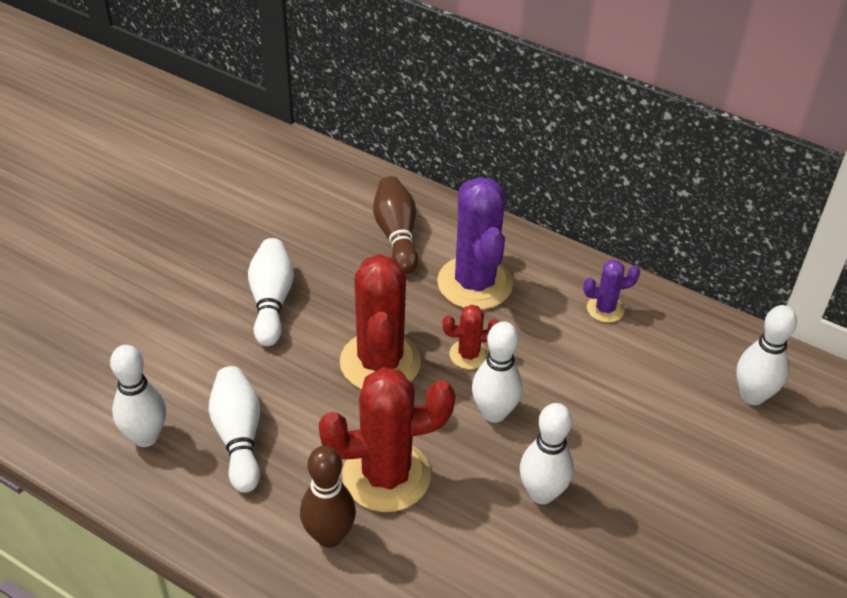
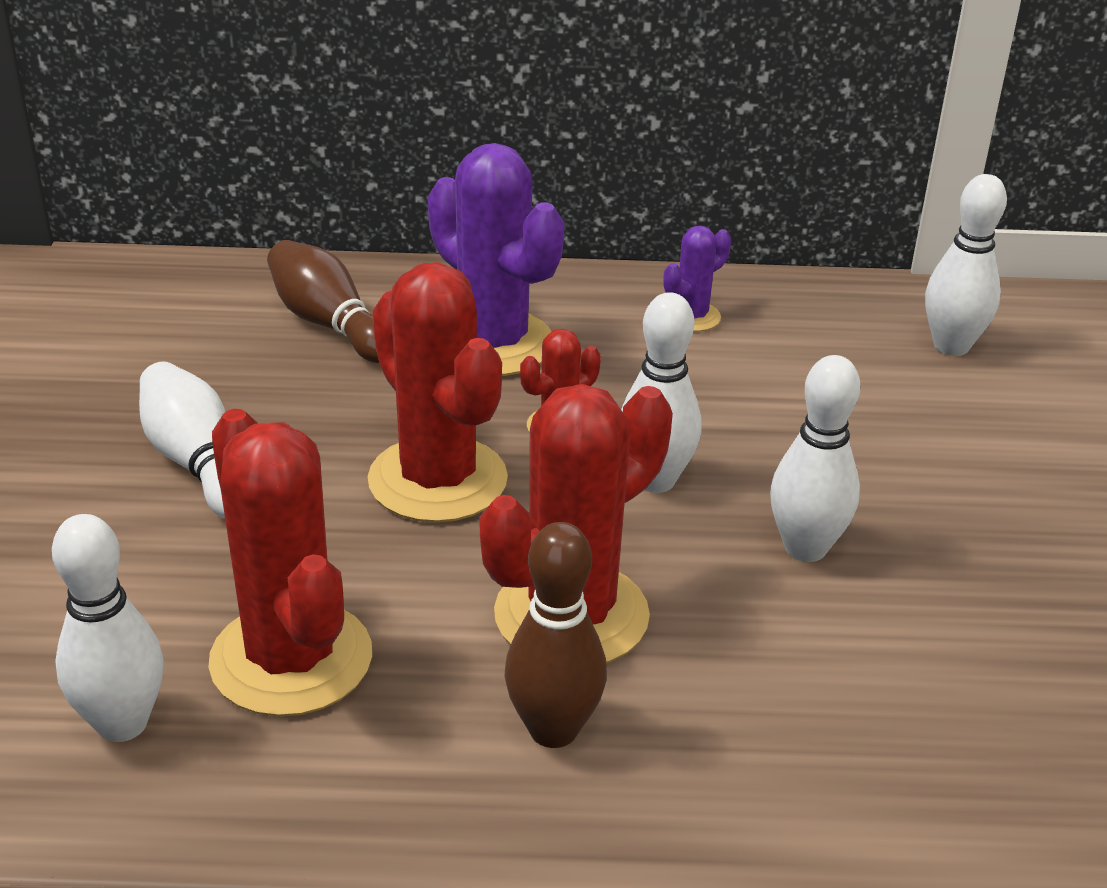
camera: 30 degrees left, 10 degrees down
white bowling pin [208,366,260,493] -> red cactus [208,409,372,716]

